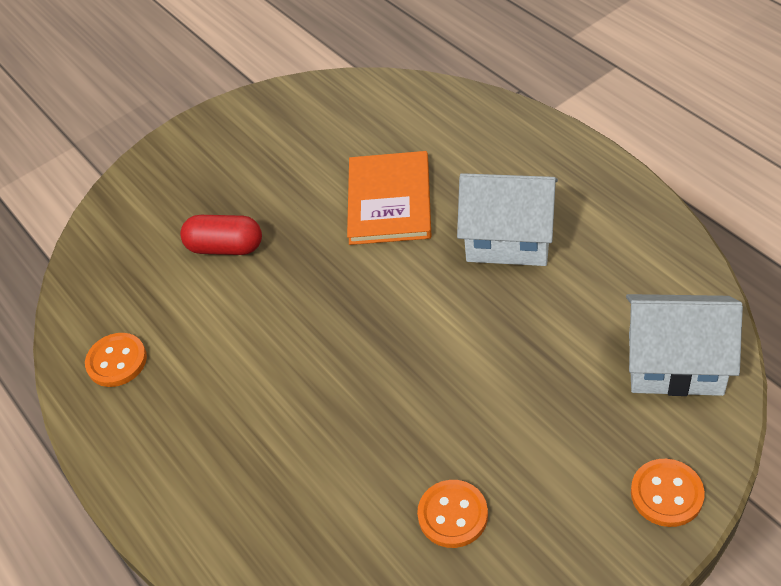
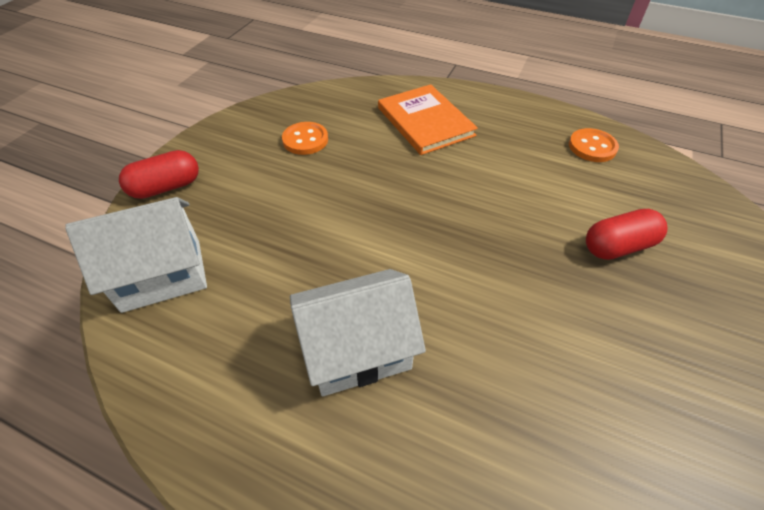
camera: 145 degrees right, 0 degrees up
orange book [347,151,431,245] -> orange book moved to [378,84,478,155]
orange button [631,459,705,527] -> red capsule [119,150,199,199]

